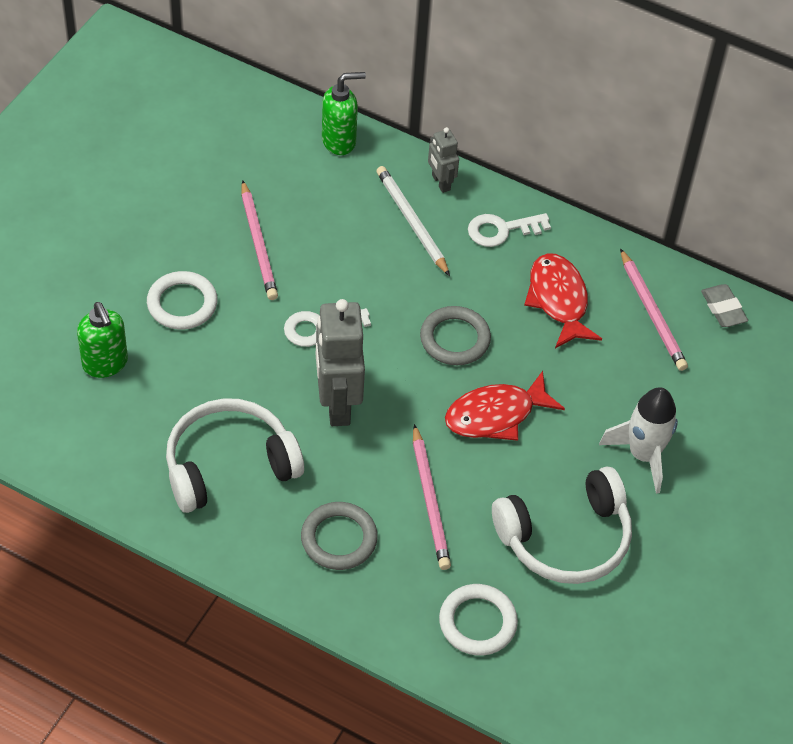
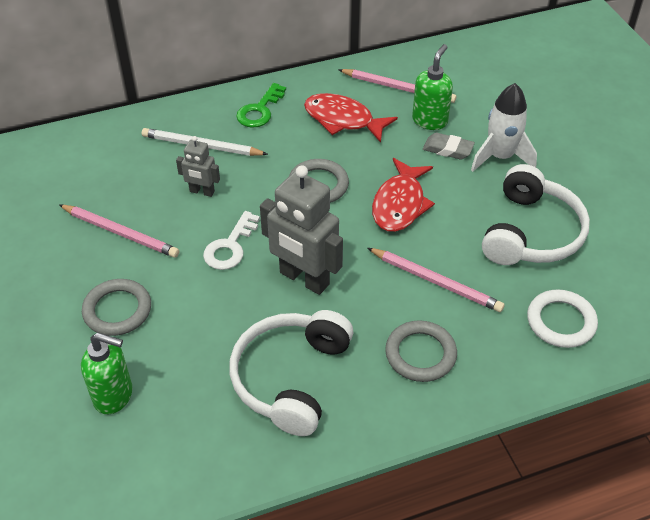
camera: 45 degrees left, 5 degrees down
white ring [147,271,218,330] -> grey ring [82,279,151,336]
green soap dispenser [322,72,366,155] -> green soap dispenser moved to [412,44,453,130]
grey robot [428,127,459,193] -> grey robot moved to [176,136,220,197]
white key [468,213,551,247] -> green key [236,83,286,128]
grey eraser [701,284,748,327] -> grey eraser moved to [423,133,475,160]

